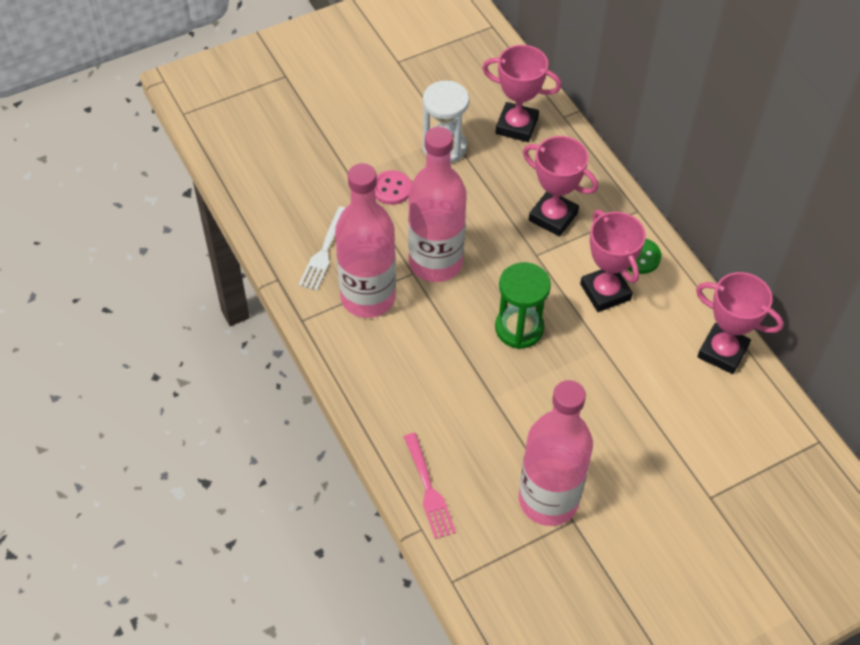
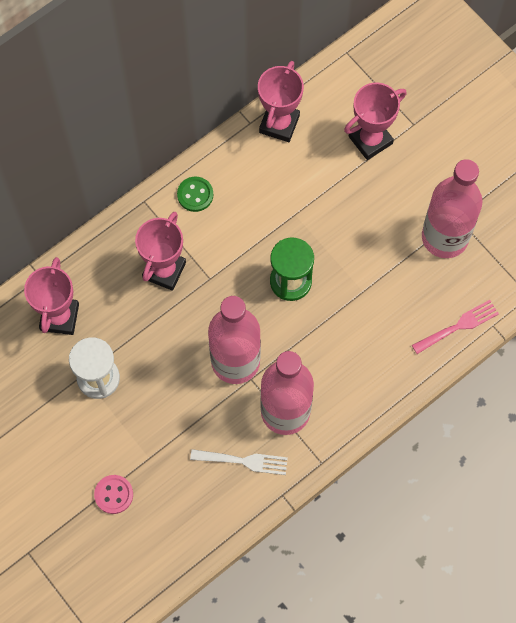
camera: 100 degrees left, 15 degrees up
pink button [375,170,412,205] -> pink button moved to [94,475,133,514]
pink trophy [580,210,646,312] -> pink trophy moved to [344,82,406,160]

